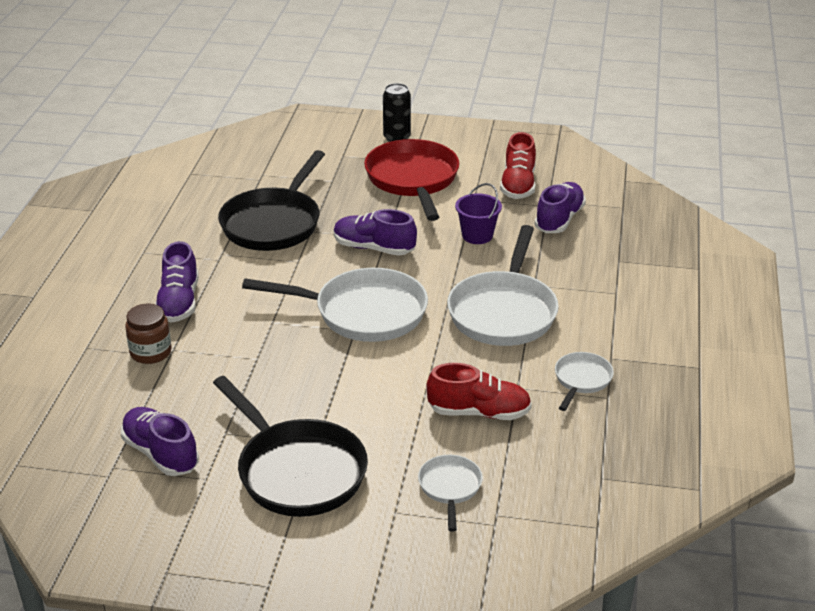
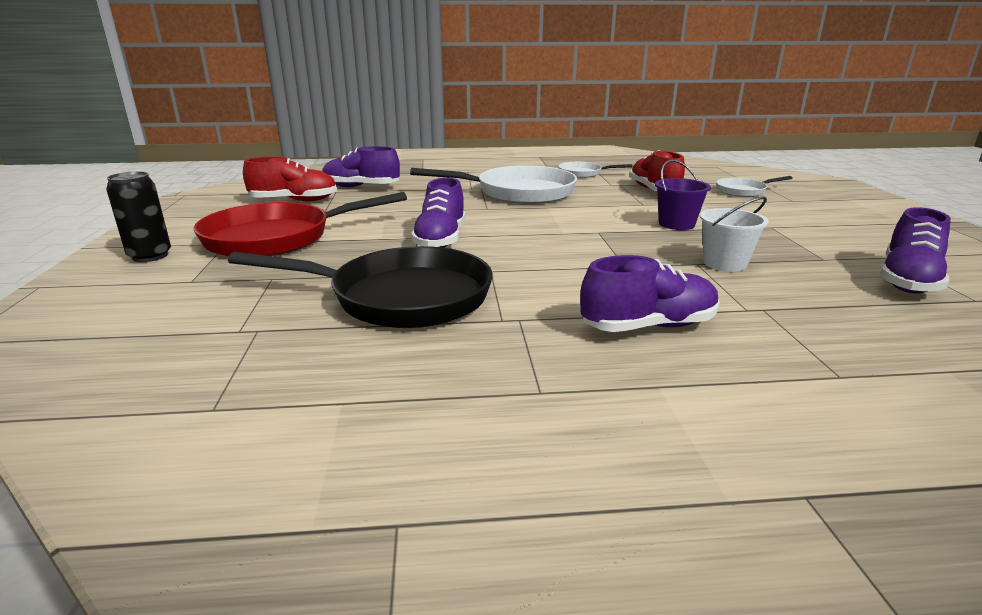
camera: 105 degrees left, 10 degrees down
brown jar [125,304,172,364] -> none
black pan [213,376,368,517] -> none
white pan [242,268,428,342] -> none
purple bucket [455,183,502,244] -> purple bucket moved to [655,160,711,230]
none -> white bucket [700,196,769,272]

